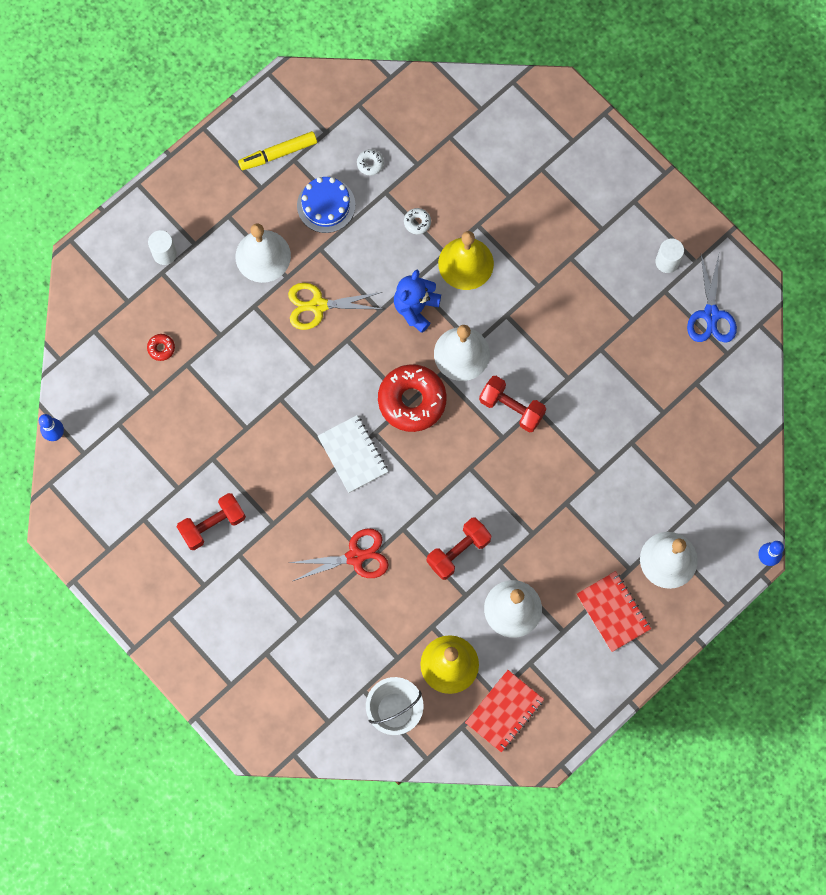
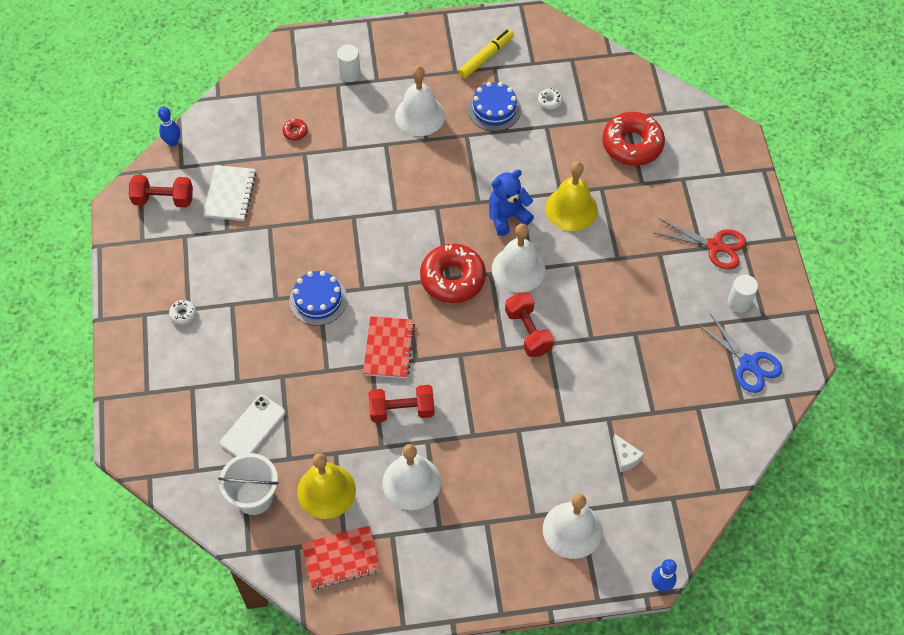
camera: 35 degrees right, 15 degrees down
red dumbbell [177,493,246,550] -> red dumbbell moved to [129,175,193,208]
yellow marker [238,131,317,170] -> yellow marker turned 120 degrees clockwise [458,29,514,79]
yellow scissors [288,283,382,330] -> none
red scissors [289,528,389,581] -> red scissors moved to [654,219,746,270]
white notebook [318,415,388,493] -> white notebook moved to [203,165,256,221]
white donut [404,208,431,234] -> white donut moved to [169,300,196,325]
red notebook [577,571,651,652] -> red notebook moved to [363,316,415,378]
blue scissors [687,255,737,342] -> blue scissors turned 75 degrees counterclockwise [697,314,782,393]
none -> white phone [220,395,285,456]
none -> blue cake [289,271,347,326]
none -> red donut [602,112,665,166]
none -> white cheese [613,433,644,472]

